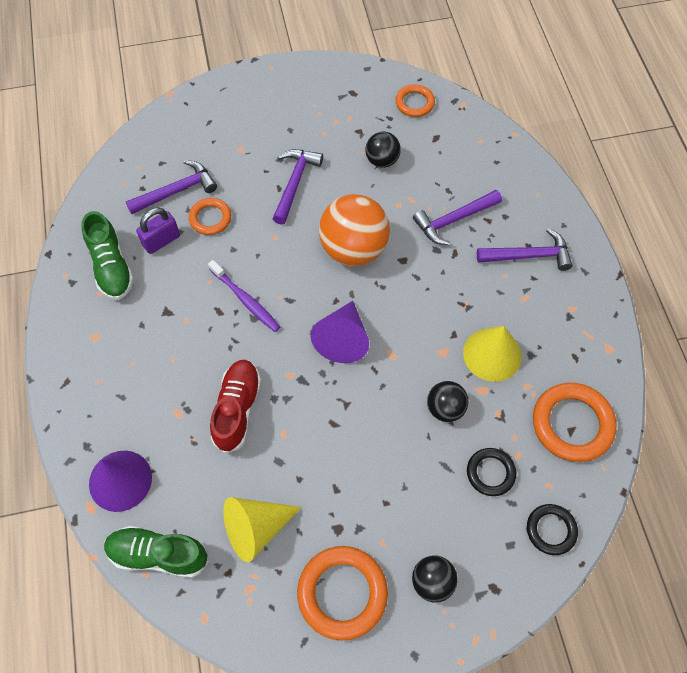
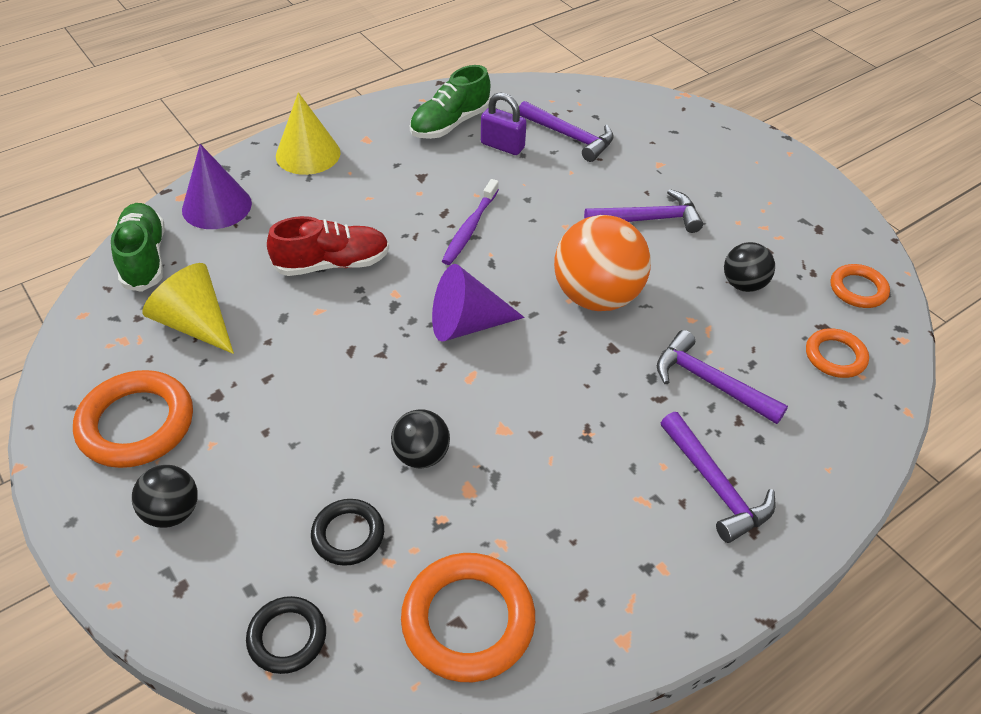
camera: 65 degrees right, 15 degrees down
orange ring [189,198,231,235] -> orange ring moved to [806,328,869,378]
yellow cone [463,326,522,382] -> yellow cone moved to [276,92,340,175]

